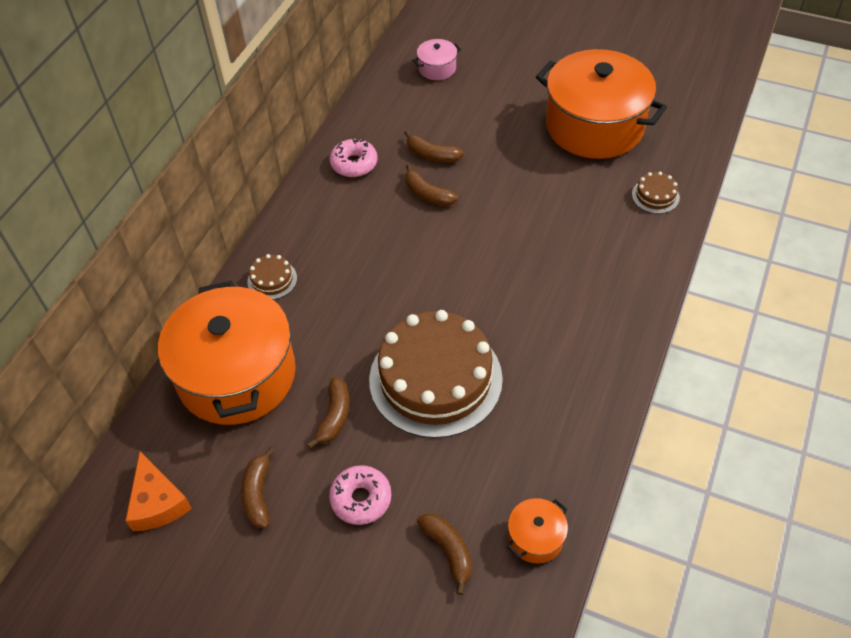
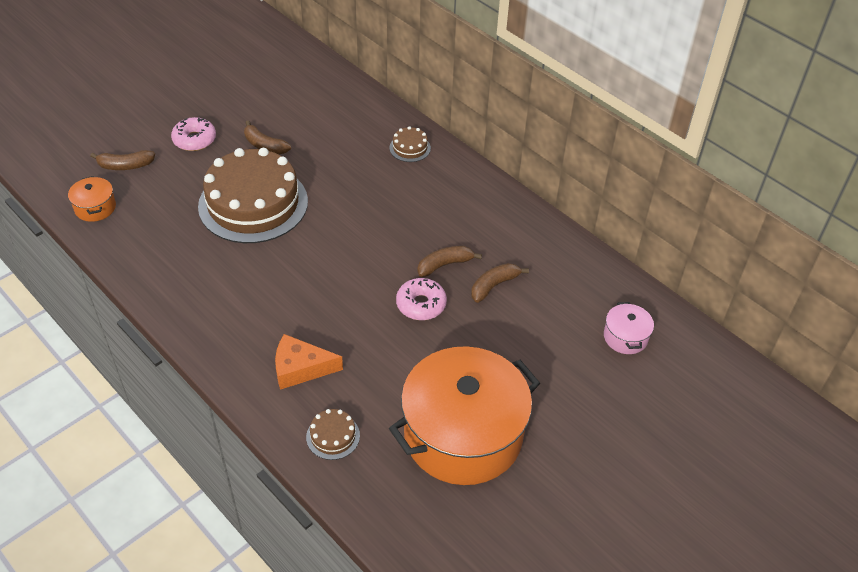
camera: 110 degrees right, 5 degrees down
orange cheese [125,452,192,531] -> orange cheese moved to [275,334,343,390]
orange pot [158,281,296,425] -> none
brown banana [241,447,275,528] -> none
pink donut [330,139,377,177] -> pink donut moved to [396,278,447,320]

